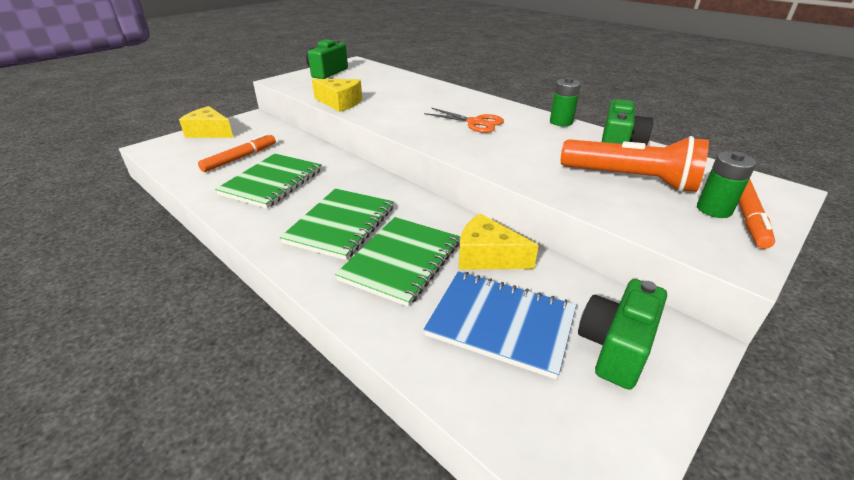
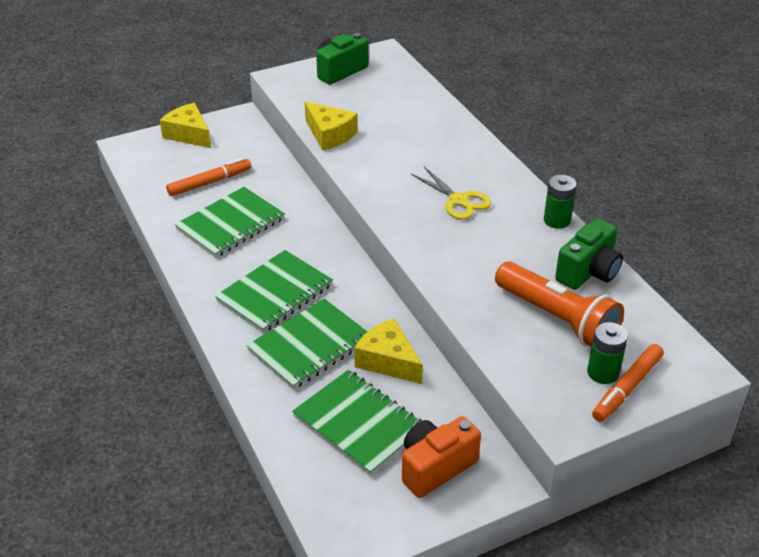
camera: 20 degrees right, 5 degrees up
orange scissors [424,108,504,133] -> yellow scissors [411,167,491,220]
blue notebook [424,272,576,379] -> green notebook [292,370,422,476]
green camera [578,279,667,390] -> orange camera [402,416,481,498]

